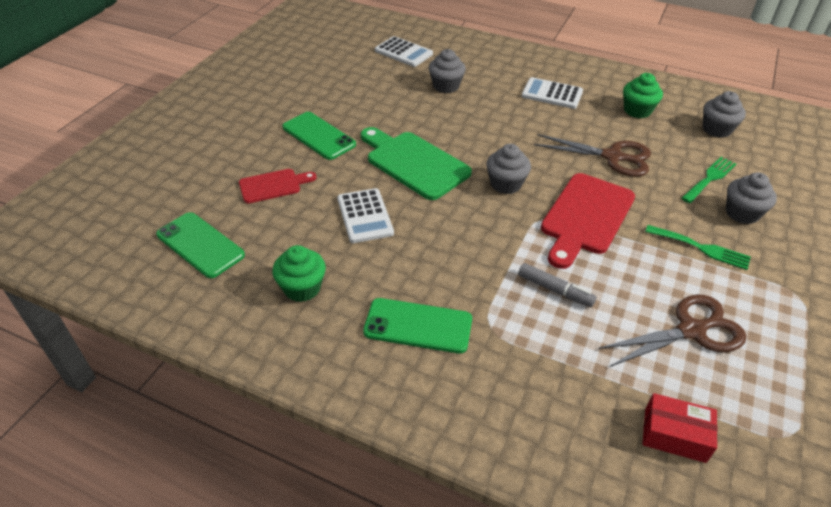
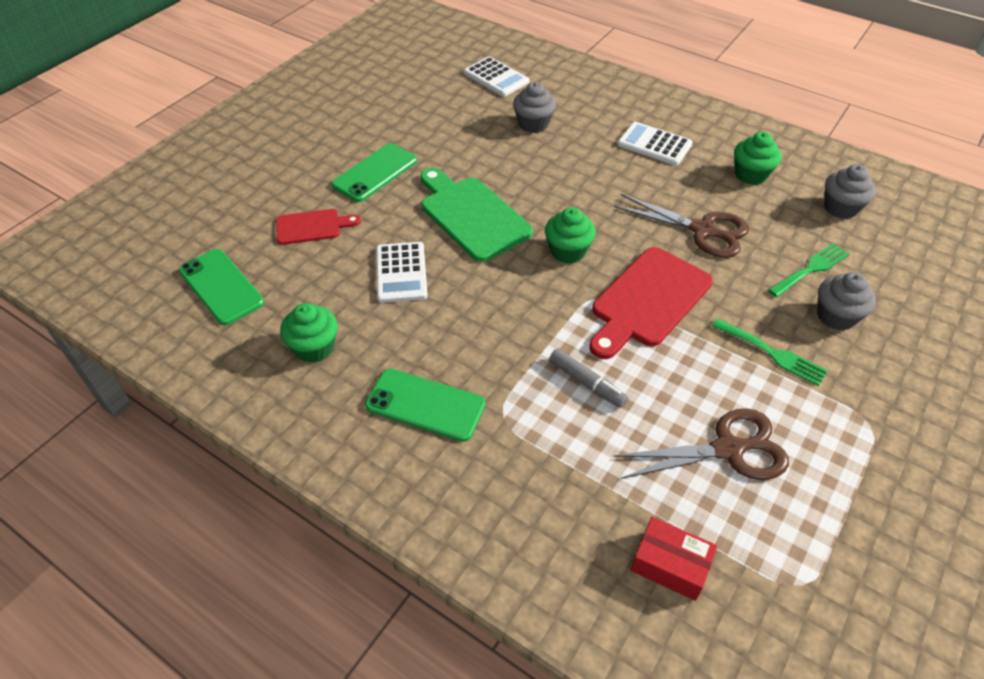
camera: 10 degrees right, 5 degrees up
green phone [282,112,356,160] -> green phone turned 75 degrees clockwise [331,143,417,202]
grey cupcake [486,144,531,194] -> green cupcake [545,207,596,264]

